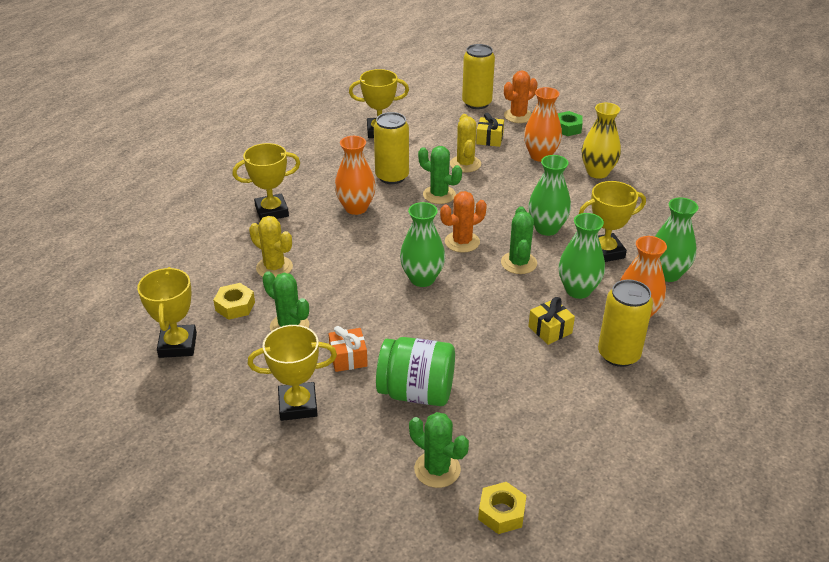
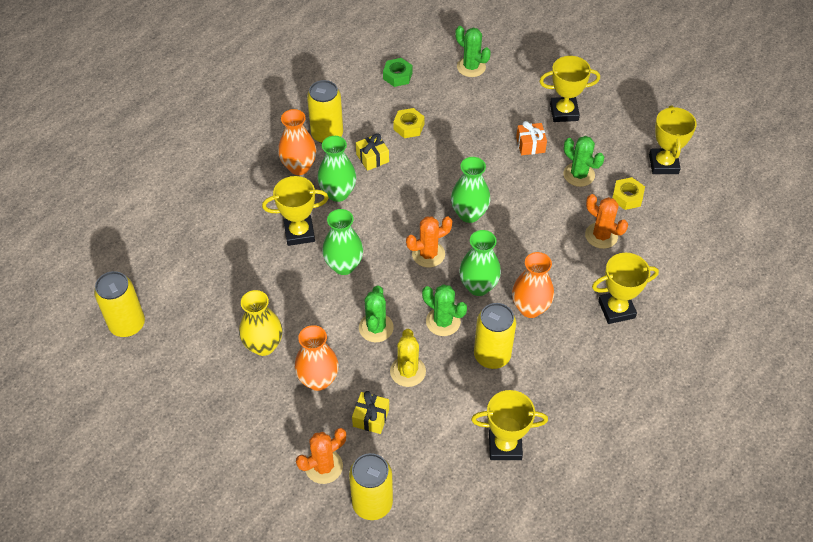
camera: 175 degrees left, 15 degrees up
yellow cactus [249,216,293,278] -> orange cactus [585,194,628,249]
green jar [376,337,455,406] -> none
yellow nut [478,482,527,534] -> yellow nut moved to [393,108,425,138]
green cactus [501,206,537,274] -> green cactus moved to [359,285,394,342]
green nut [558,111,583,136] -> green nut moved to [383,58,412,87]
green vase [655,197,698,282] -> green vase moved to [459,230,501,296]
none -> yellow can [94,271,145,337]

